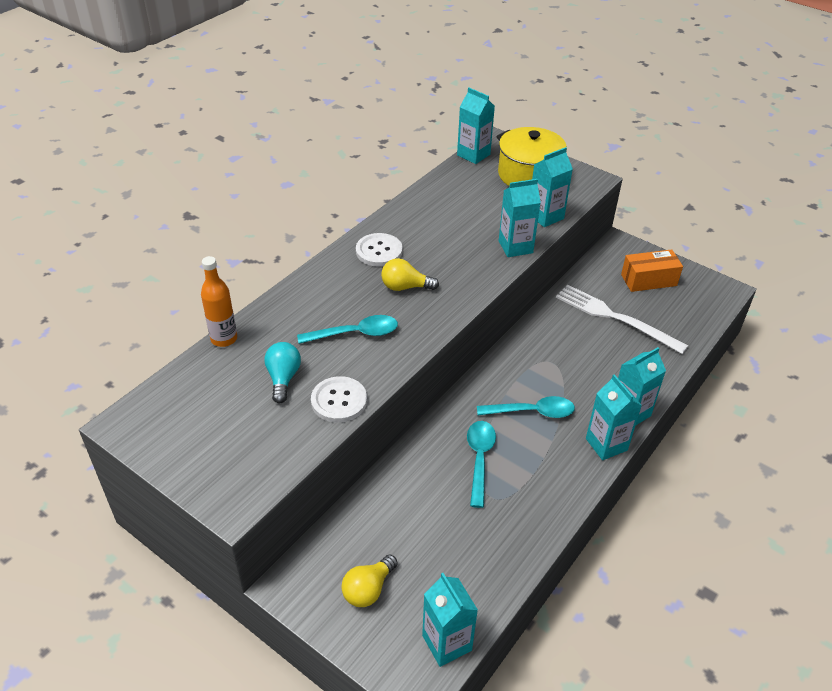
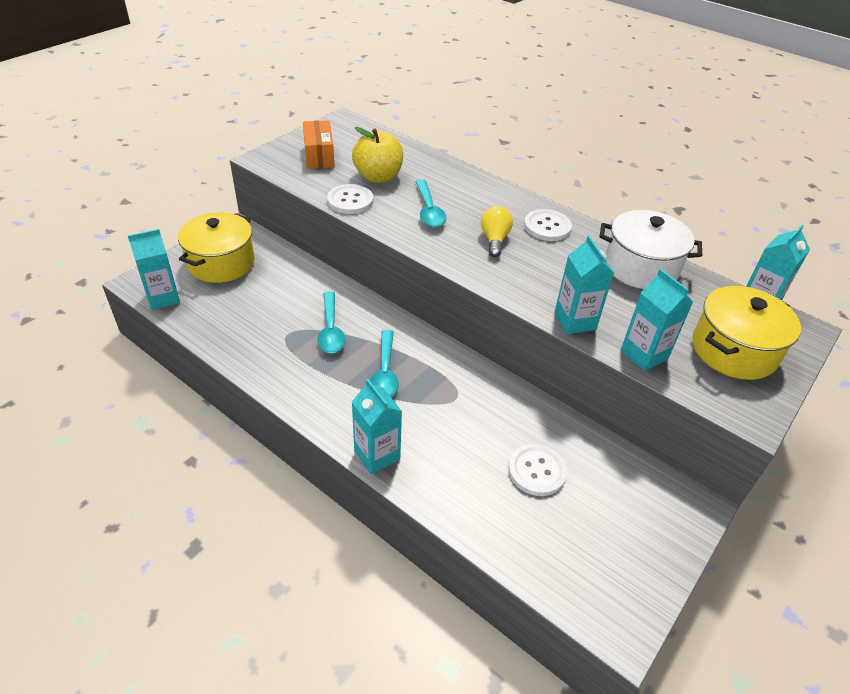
camera: 90 degrees right, 0 degrees up
orange bottle [201,256,237,347] -> none
turquoise light bulb [264,342,301,403] -> yellow apple [352,127,403,183]
yellow light bulb [341,554,398,607] -> yellow pot [178,212,255,283]
turquoise spoon [467,421,496,508] -> turquoise spoon turned 75 degrees clockwise [317,291,346,353]
white fork [556,285,688,354] -> white button [508,444,567,496]
turquoise carton [586,374,642,460] -> none
orange box [621,249,683,292] -> orange box moved to [303,120,335,169]
none -> white pot [600,210,702,289]

